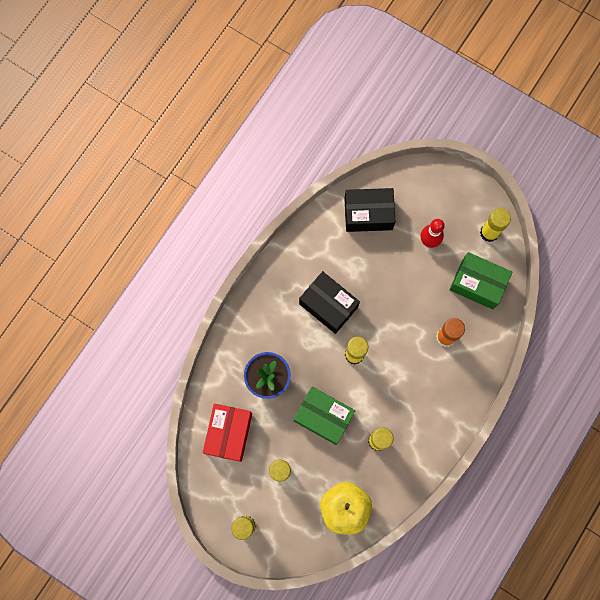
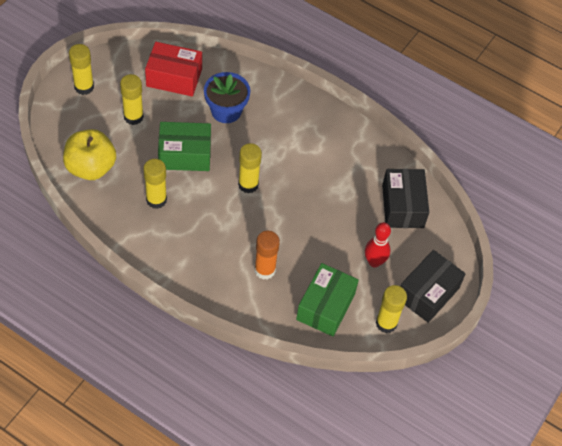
camera: 85 degrees right, 20 degrees down
green box [294,387,355,445] -> green box turned 60 degrees clockwise [158,122,211,171]
black box [299,271,360,334] -> black box moved to [400,250,466,323]

